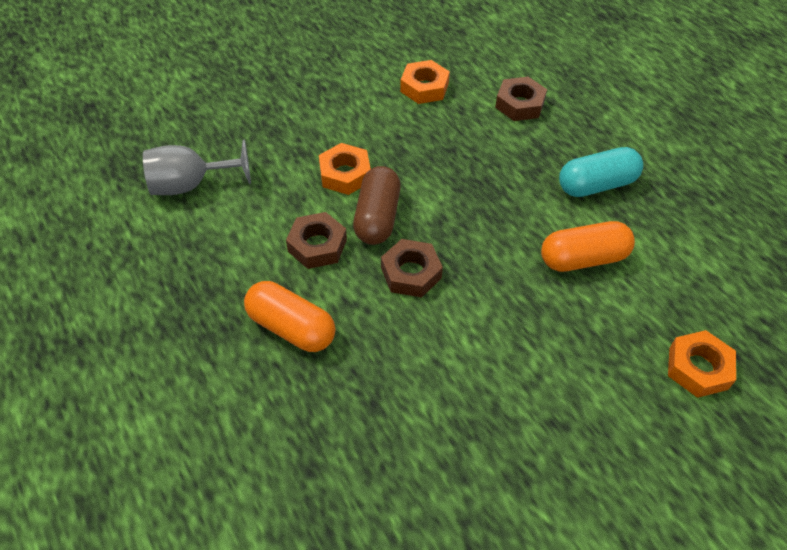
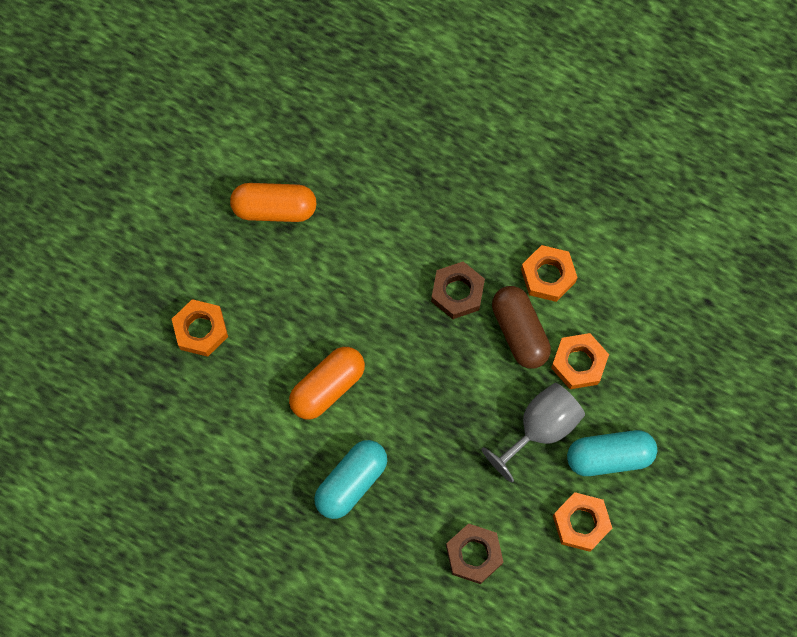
camera: 150 degrees right, 20 degrees up
grey goblet [143,140,251,195] -> grey goblet moved to [482,383,585,483]
orange capsule [244,281,335,352] -> orange capsule moved to [230,183,317,222]
brown nut [286,212,347,269] -> orange nut [521,245,578,302]
none -> turquoise capsule [567,430,657,476]

